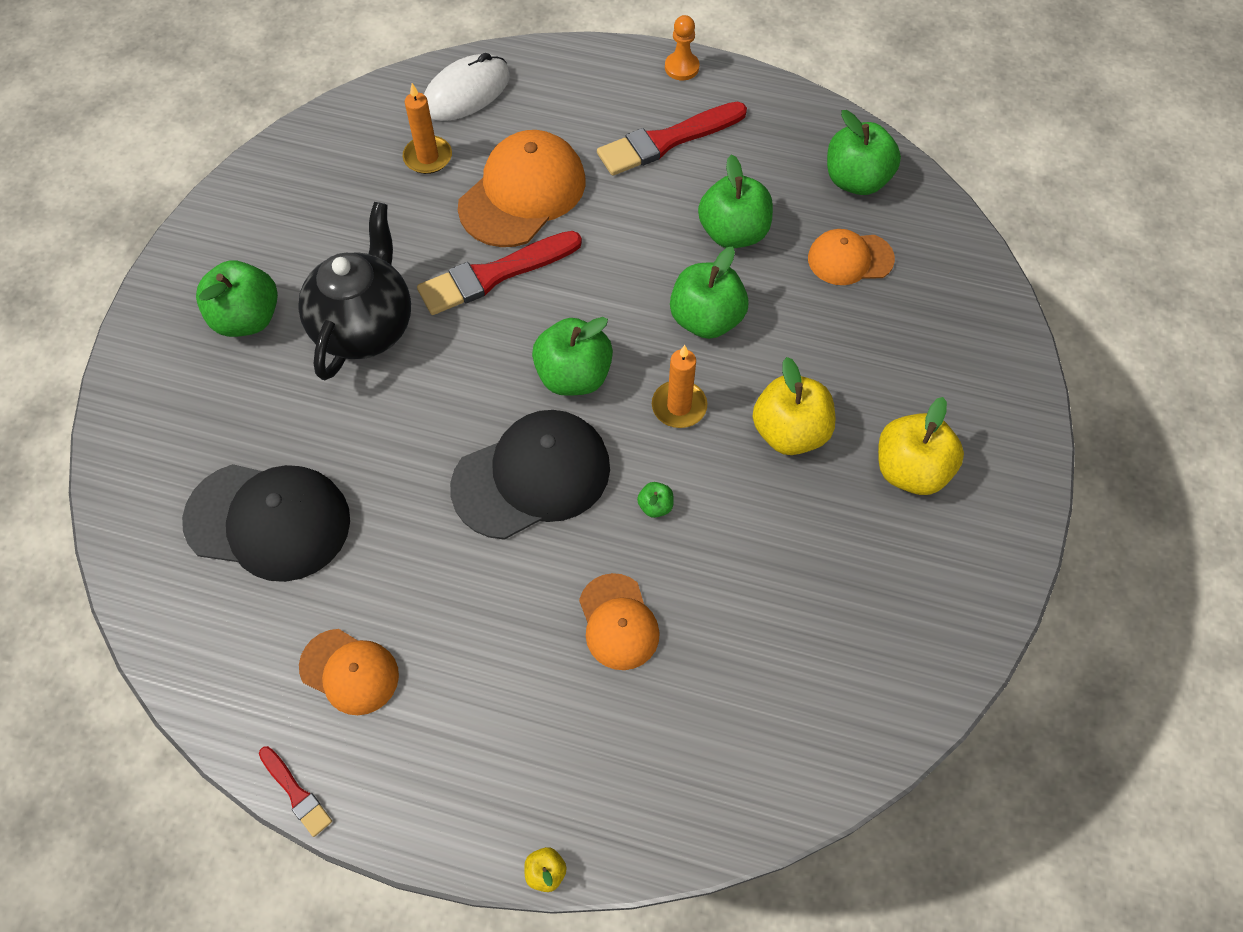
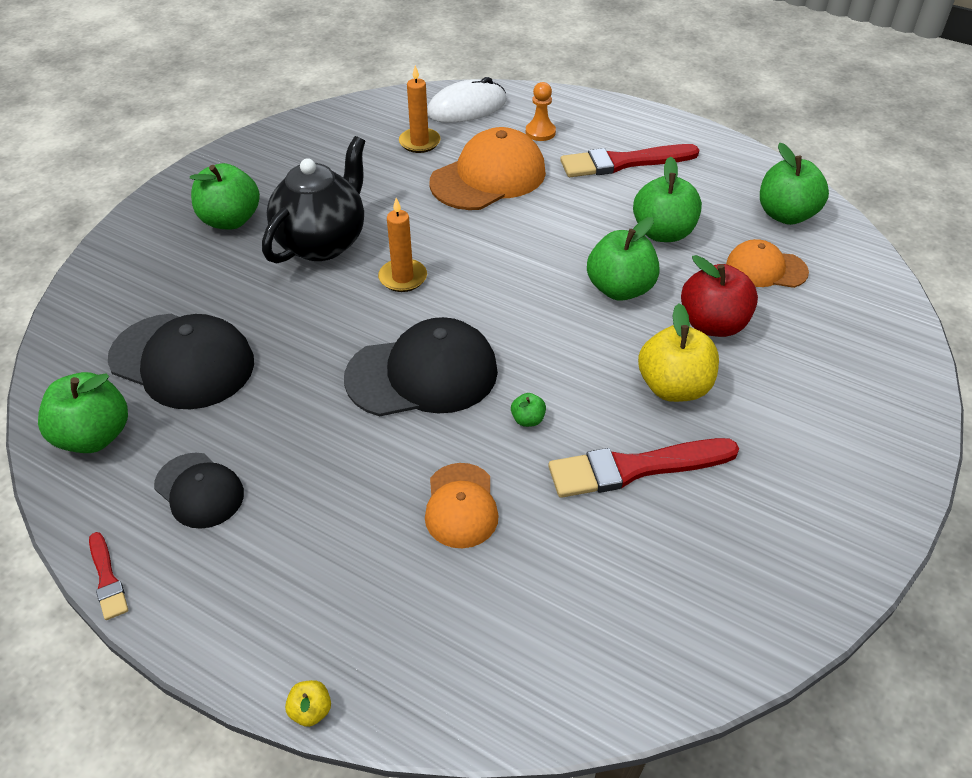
camera: 15 degrees right, 15 degrees down
orange cap [299,629,399,715] -> black cap [154,453,244,529]
red brush [417,231,582,315] -> red brush moved to [548,438,739,498]
green apple [532,317,613,396] -> green apple moved to [38,372,128,453]
orange candle [652,345,707,428] -> orange candle moved to [378,198,427,292]
orange pawn [665,15,699,80] -> orange pawn moved to [526,82,556,141]
yellow apple [878,397,964,495] -> none
none -> red apple [681,255,758,337]

